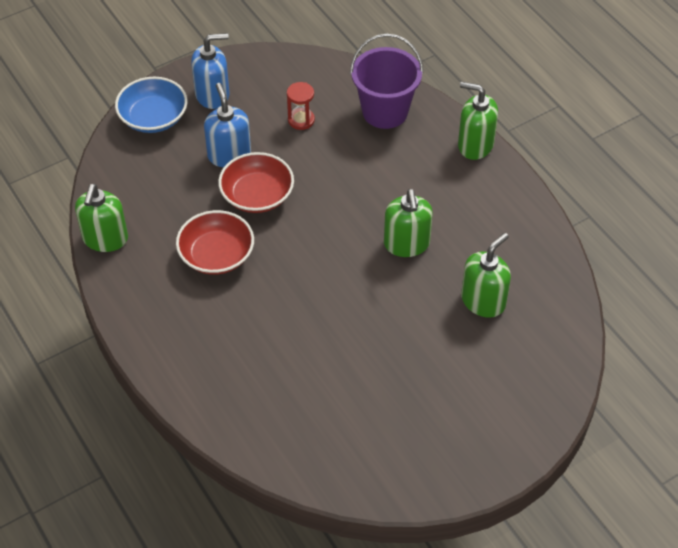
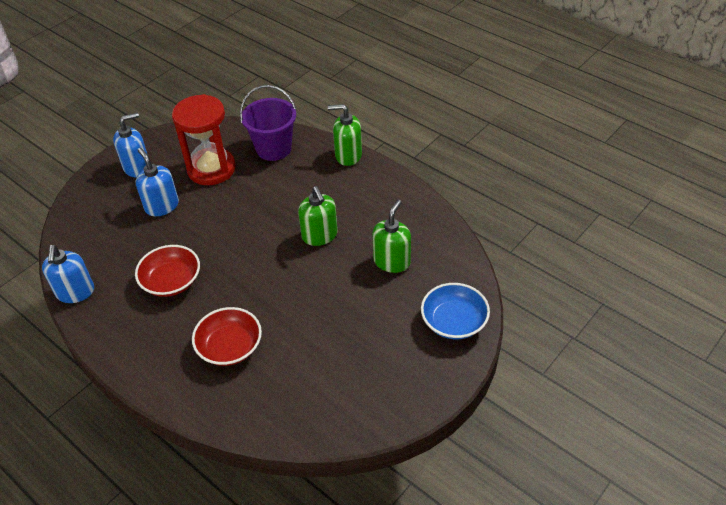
camera: 15 degrees left, 5 degrees down
green soap dispenser [75,184,128,252] -> blue soap dispenser [42,245,94,303]
blue bowl [115,77,188,133] -> blue bowl moved to [421,283,490,339]
red bowl [218,152,294,213] -> red bowl moved to [192,307,262,366]
red hourglass [287,82,315,130] -> red hourglass [172,94,236,185], size x2.30

